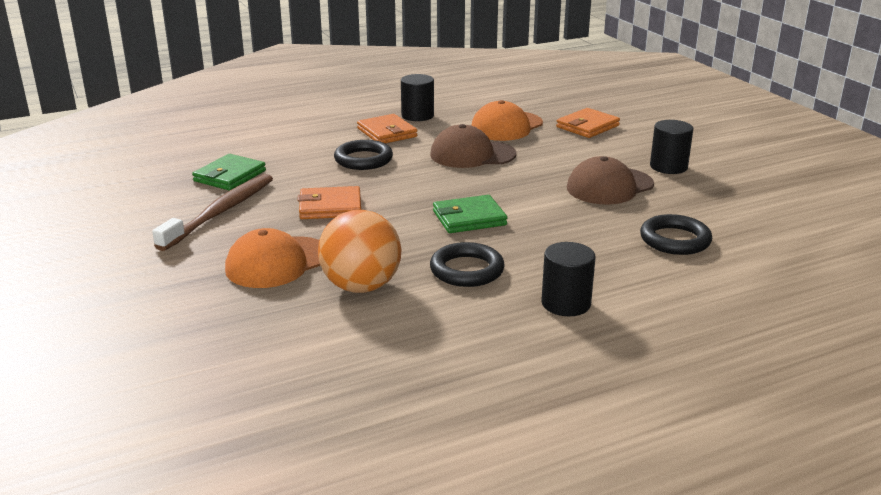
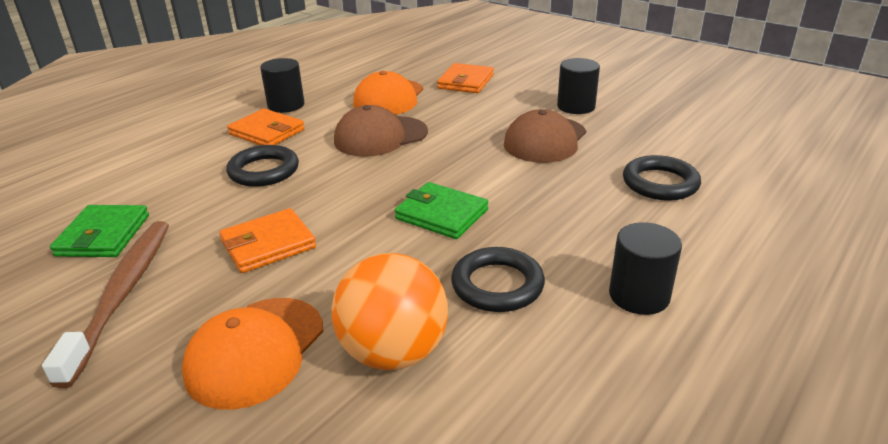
camera: 25 degrees left, 5 degrees up
green wallet [433,195,508,233] -> green wallet turned 75 degrees clockwise [395,182,488,239]

